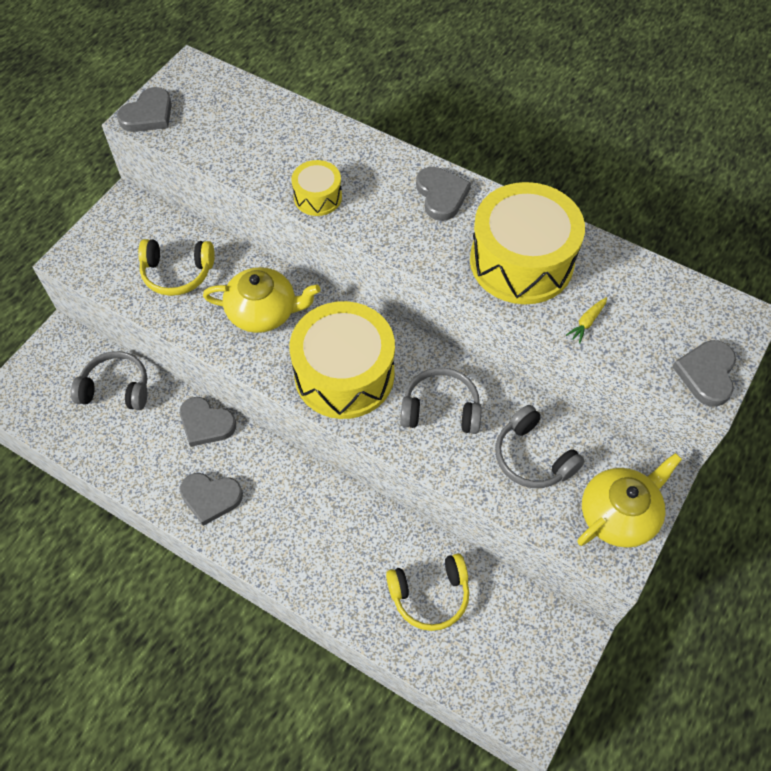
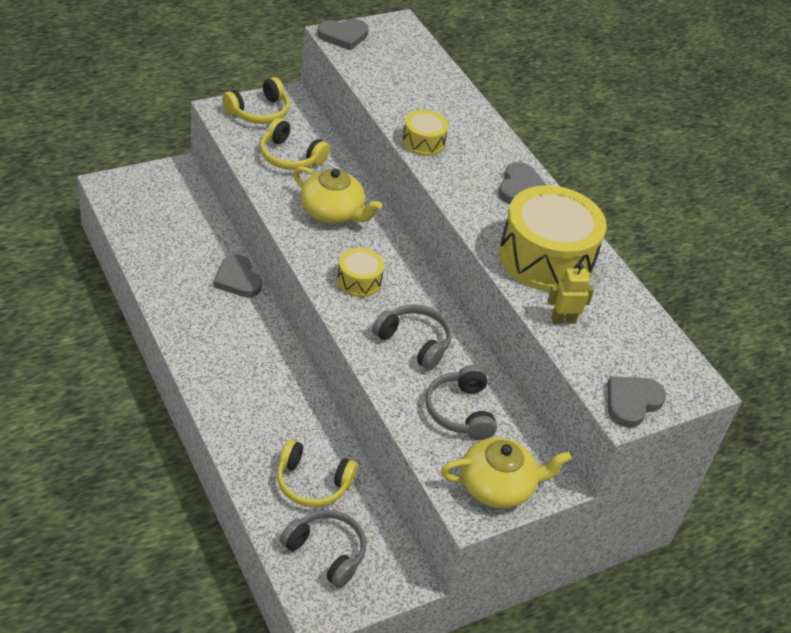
camera: 25 degrees right, 15 degrees down
grey headphones [71,351,147,410] -> grey headphones moved to [280,510,366,588]
grey heart [180,473,243,526] -> none
yellow drum [289,301,395,419] -> yellow drum [337,248,384,297], size x0.49
yellow carrot [566,297,607,344] -> yellow robot [547,264,594,324]
none -> yellow headphones [222,77,290,124]

